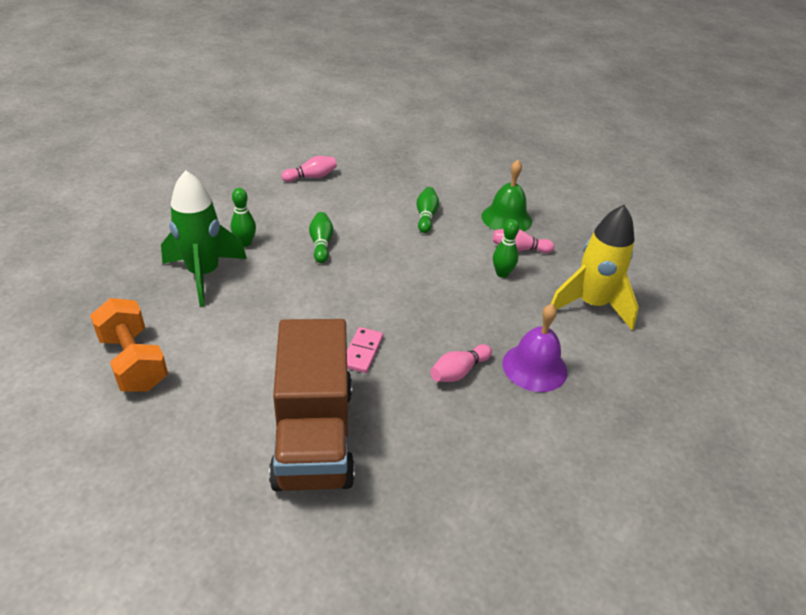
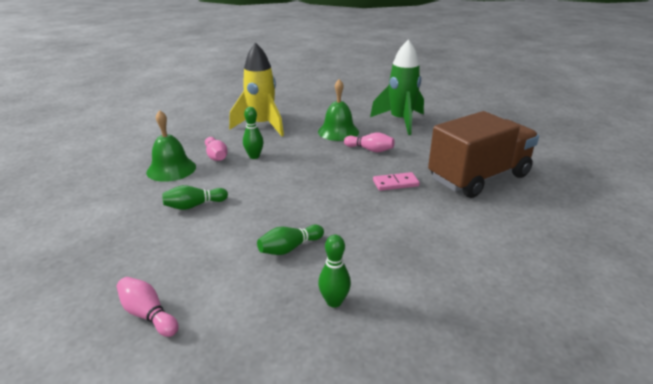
camera: 115 degrees left, 10 degrees down
orange dumbbell [90,298,168,392] -> none
green rocket [161,170,247,306] -> green rocket moved to [370,39,424,135]
purple bell [502,304,567,392] -> green bell [318,79,359,141]

